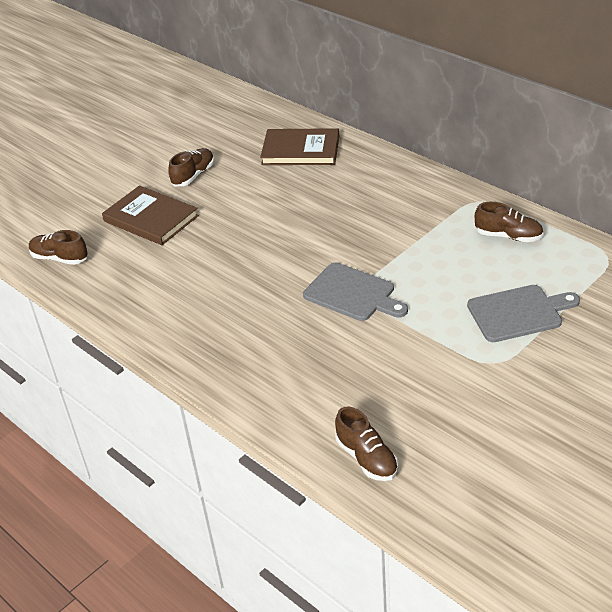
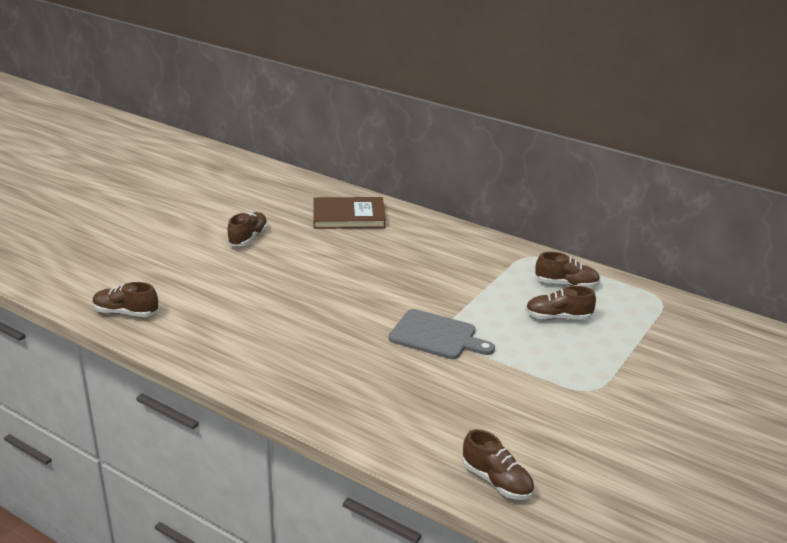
camera: 15 degrees left, 10 degrees down
brown book [102,185,199,245] -> none
grey cutting board [467,285,580,342] -> none
none -> brown shoe [525,286,596,320]

